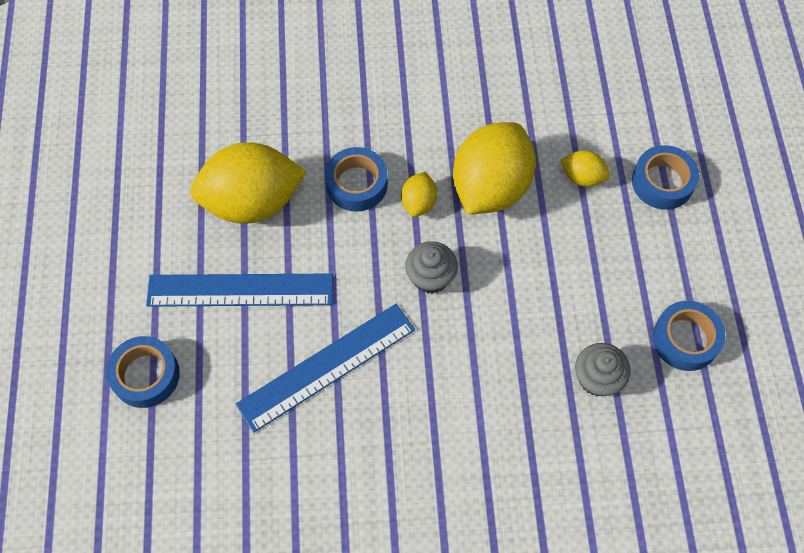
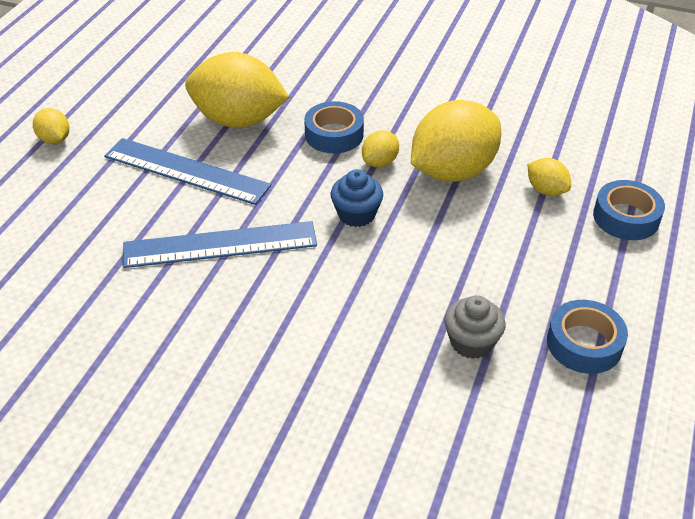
camera: 25 degrees right, 20 degrees down
blue tape [106,336,180,408] -> none
grey cupcake [405,241,458,294] -> blue cupcake [331,169,383,227]
none -> yellow lemon [33,108,69,144]

